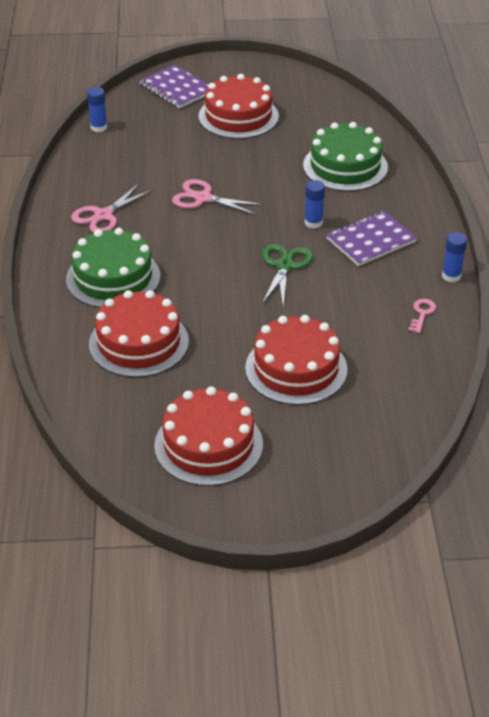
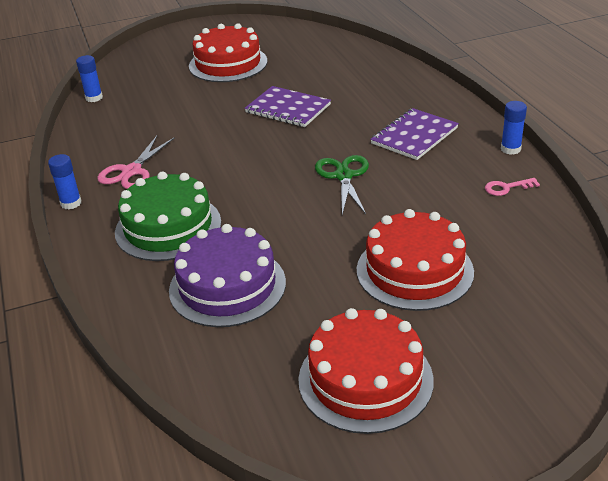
camera: 15 degrees left, 5 degrees down
red cake [89,290,189,378] -> purple cake [169,224,286,327]
purple notebook [139,65,209,108] -> purple notebook moved to [245,86,331,127]
pink scissors [172,179,264,215] -> none
green cake [303,122,388,191] -> none
blue glue stick [305,180,325,229] -> blue glue stick moved to [48,154,82,209]
pink key [408,299,436,333] -> pink key turned 105 degrees counterclockwise [485,178,540,196]

